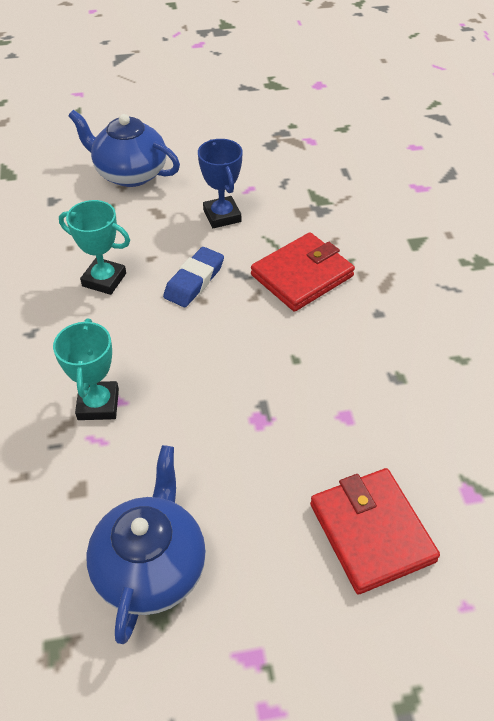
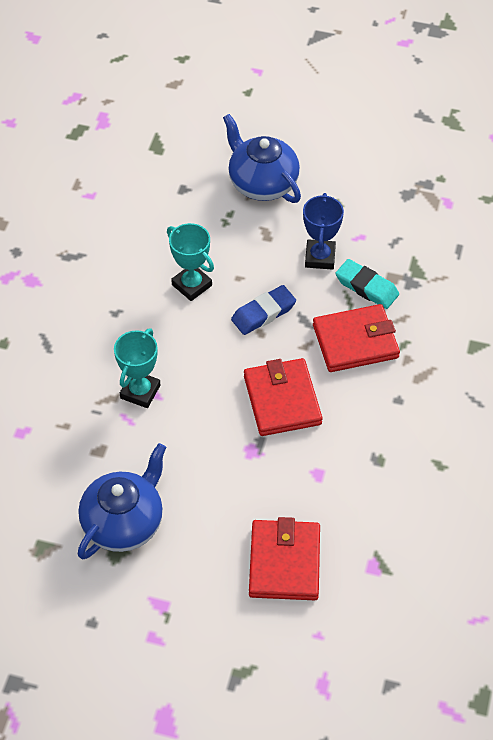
camera: 25 degrees right, 5 degrees up
none -> red wallet [244,358,322,436]
none -> turquoise eraser [335,259,399,309]

